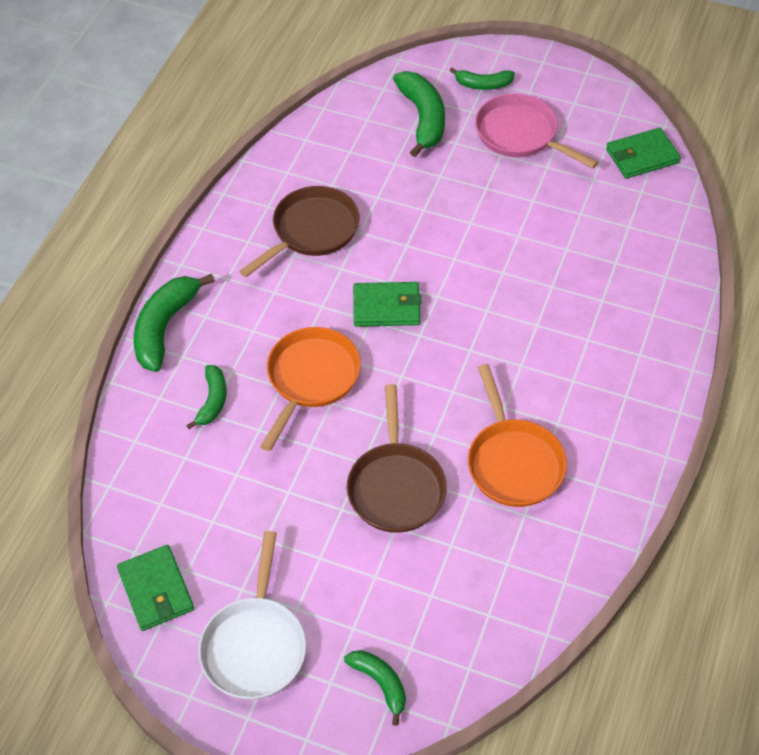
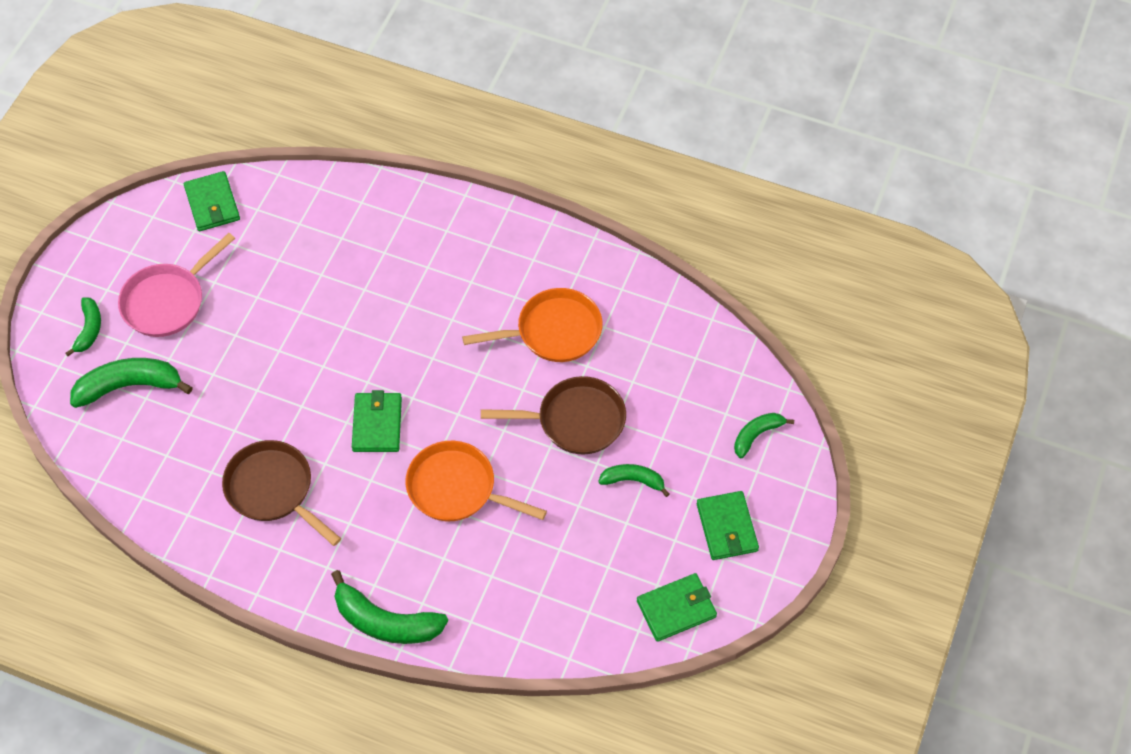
camera: 90 degrees left, 5 degrees up
green banana [186,365,227,429] -> green banana moved to [598,464,670,497]
white pan [198,531,306,700] -> green wallet [697,491,759,560]

